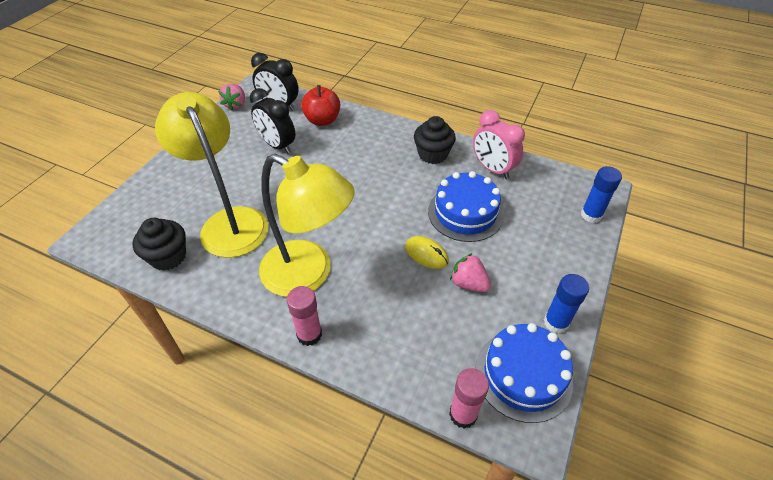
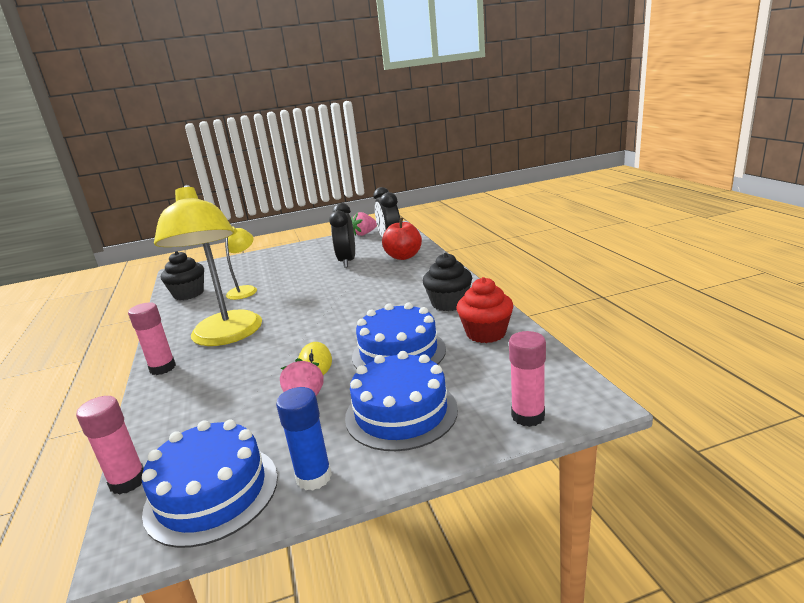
camera: 50 degrees right, 25 degrees down
yellow lamp [155,92,268,258] -> yellow lamp [225,226,257,300], size x0.51
pink clock [473,110,525,179] -> red cupcake [457,277,514,343]
blue glue stick [581,166,622,223] -> pink glue stick [509,331,546,427]
none -> blue cake [345,351,458,451]

